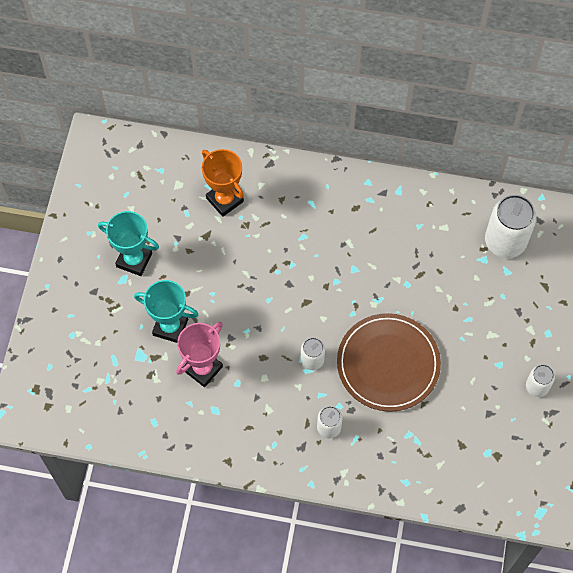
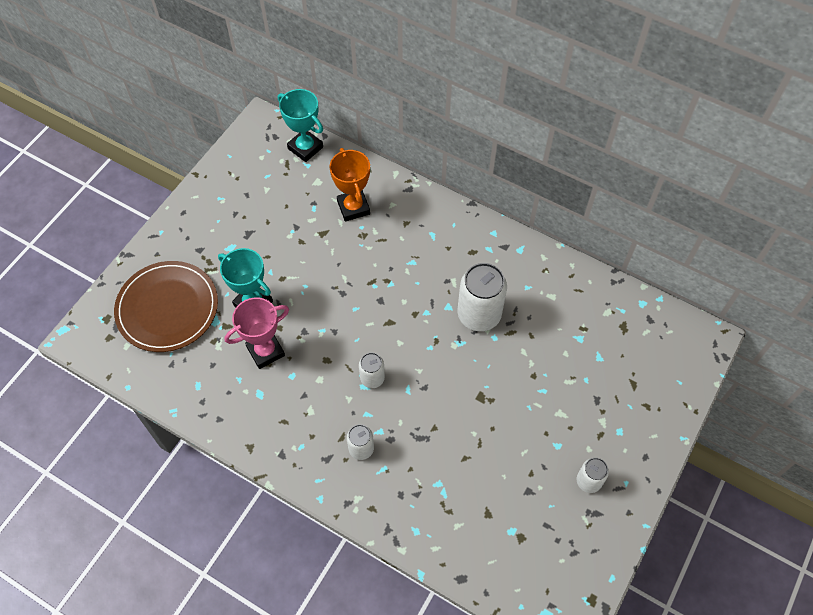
camera: 20 degrees right, 5 degrees down
turquoise trophy [98,211,159,276] -> turquoise trophy moved to [278,89,323,162]
brown plate [337,313,441,412] -> brown plate moved to [114,261,218,352]
white can [485,195,536,258] -> white can moved to [458,263,507,331]

